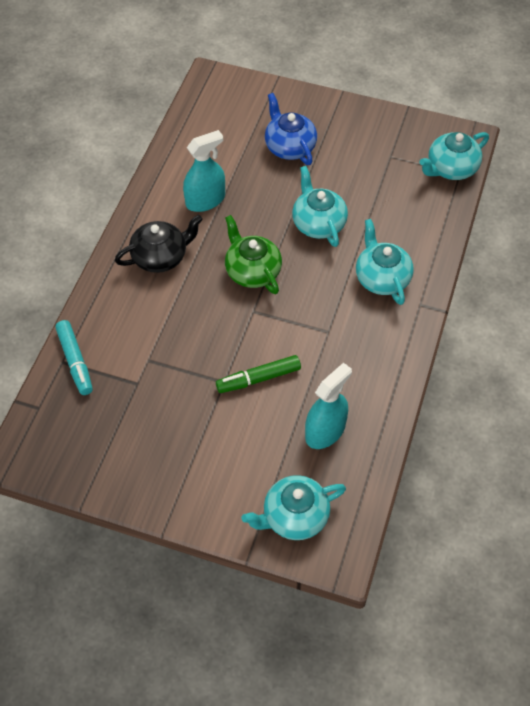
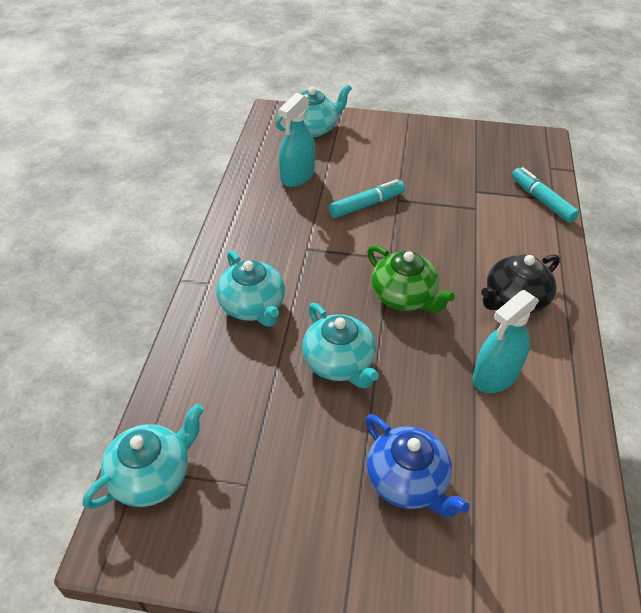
camera: 170 degrees right, 10 degrees down
green marker [216,355,301,393] -> turquoise marker [329,179,405,218]

